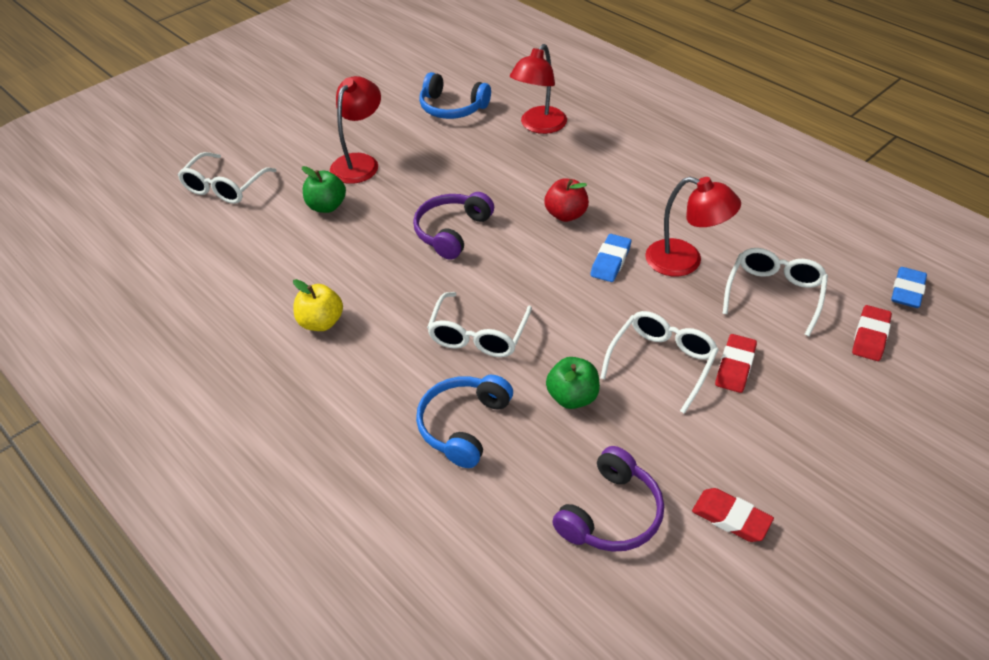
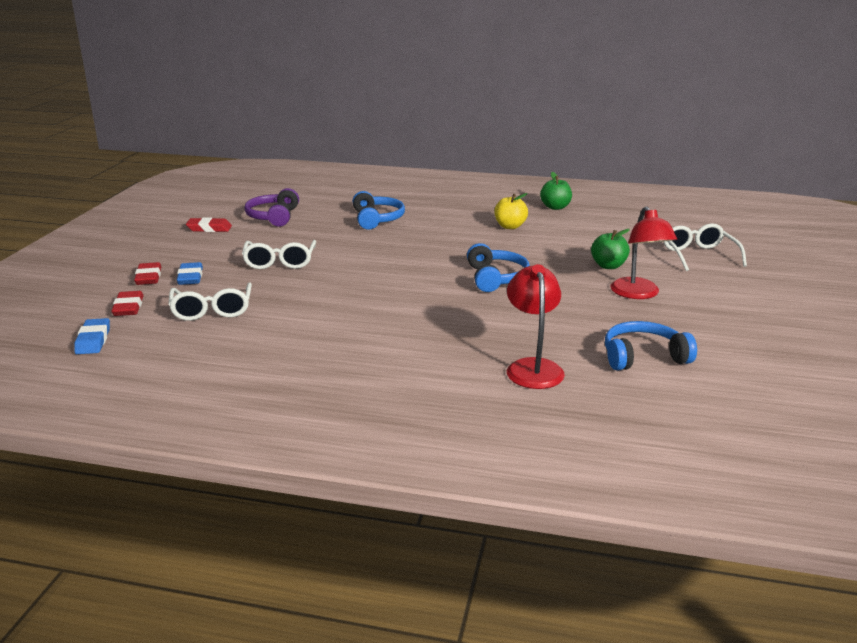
camera: 145 degrees right, 20 degrees down
purple headphones [413,192,494,260] -> blue headphones [467,243,530,292]
white glasses [427,292,532,357] -> none
red apple [545,179,589,222] -> none
green apple [546,357,600,409] -> green apple moved to [540,172,572,210]
blue eraser [590,234,631,282] -> blue eraser moved to [177,262,203,285]
red lamp [645,177,741,276] -> none
red eraser [715,334,757,393] -> red eraser moved to [134,262,161,285]

